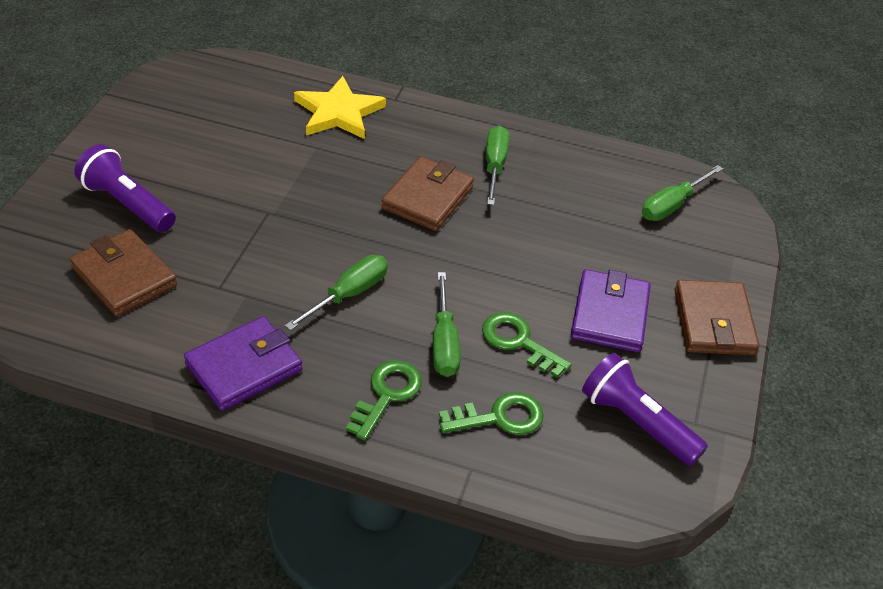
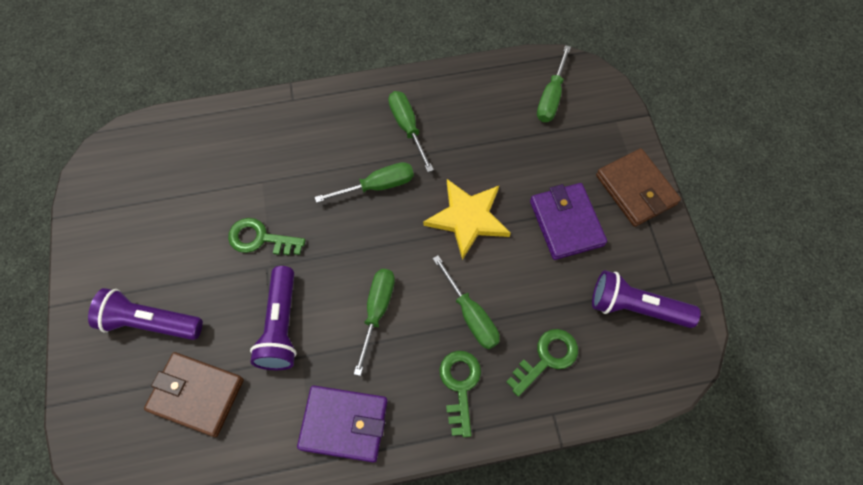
camera: 25 degrees left, 20 degrees up
purple wallet [184,316,302,411] -> purple wallet turned 75 degrees clockwise [297,385,388,463]
yellow star [294,76,386,139] -> yellow star moved to [423,179,511,260]
brown wallet [381,156,474,231] -> green screwdriver [315,162,414,203]
green key [482,312,572,378] -> green key moved to [228,218,306,255]
none -> purple flashlight [250,266,297,370]

